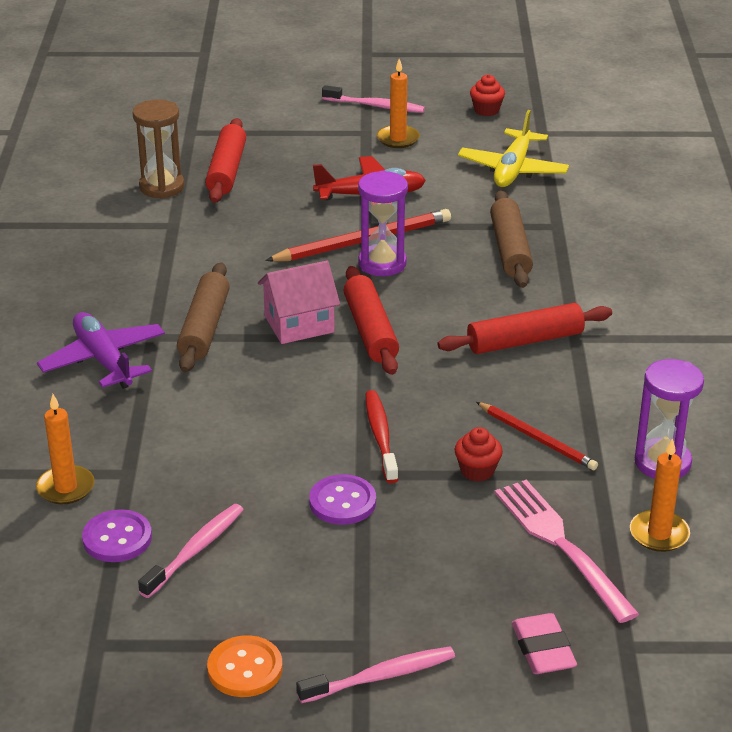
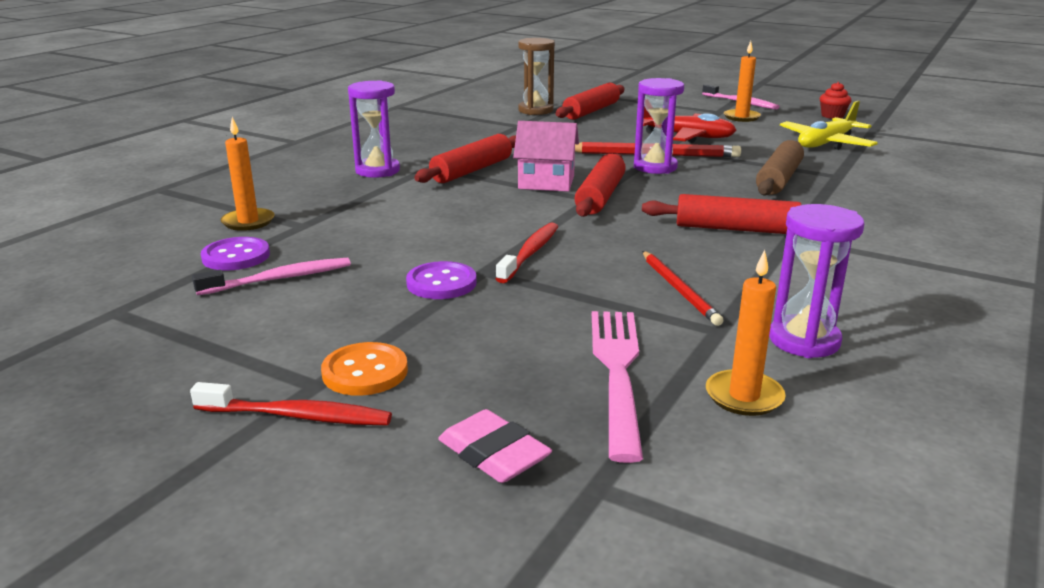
camera: 30 degrees right, 10 degrees down
purple plane [37,312,165,389] -> purple hourglass [348,80,400,178]
brown rolling pin [177,262,230,373] -> red rolling pin [414,134,516,183]
orange button [207,635,282,697] -> orange button moved to [321,342,408,396]
pink toothbrush [296,647,455,704] -> red toothbrush [190,382,392,425]
red cupcake [454,427,503,482] -> none
pink eraser [512,613,577,674] -> pink eraser turned 60 degrees counterclockwise [438,409,552,483]

